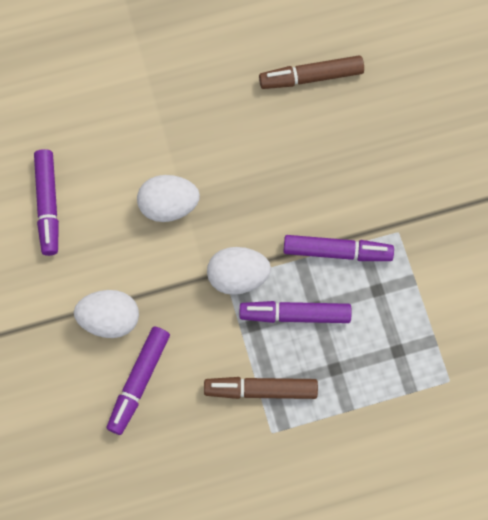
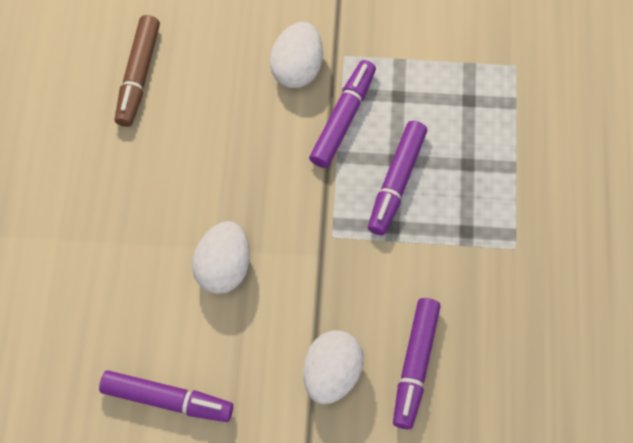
camera: 70 degrees left, 5 degrees down
purple marker [107,327,170,435] -> purple marker turned 60 degrees clockwise [393,298,441,429]
brown marker [204,377,318,399] -> none
white egg [207,247,271,295] -> white egg moved to [270,22,323,88]

